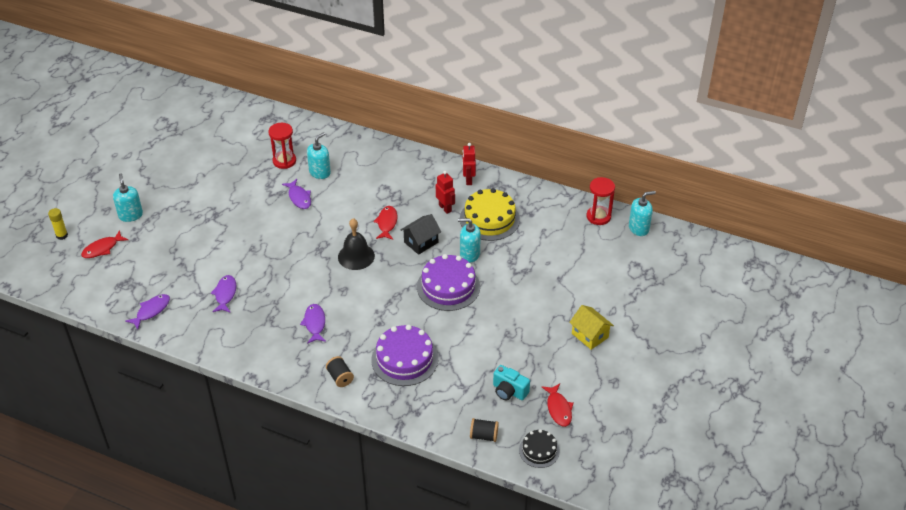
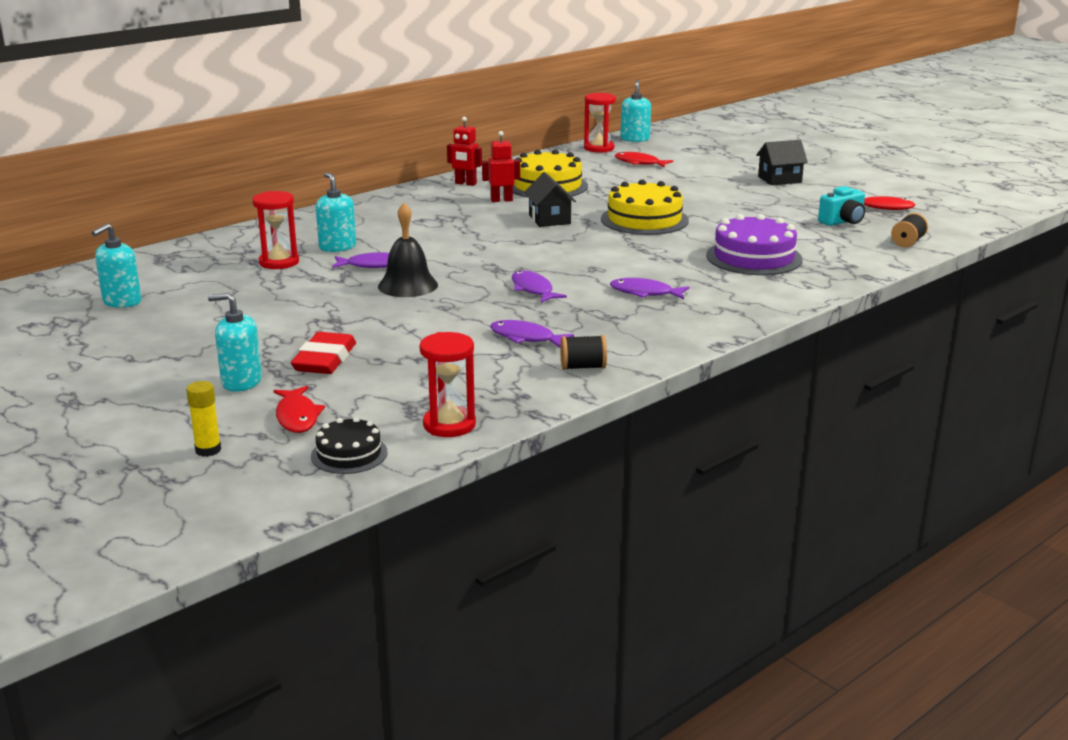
camera: 65 degrees left, 20 degrees down
purple fish [125,294,170,329] -> purple fish moved to [512,270,567,303]
black spool [326,356,354,387] -> black spool moved to [560,335,607,370]
black bell [338,218,375,270] -> black bell moved to [378,203,438,297]
red fish [373,206,397,240] -> red fish moved to [615,152,673,167]
purple cake [417,254,480,311] -> yellow cake [601,179,689,235]
turquoise soap dispenser [458,218,481,263] -> turquoise soap dispenser moved to [92,223,141,308]
black cake [519,429,560,468] -> black cake moved to [311,417,388,474]
yellow house [569,305,614,350] -> black house [756,140,808,185]
none -> red eraser [291,332,356,374]
none -> red hourglass [420,332,476,437]

